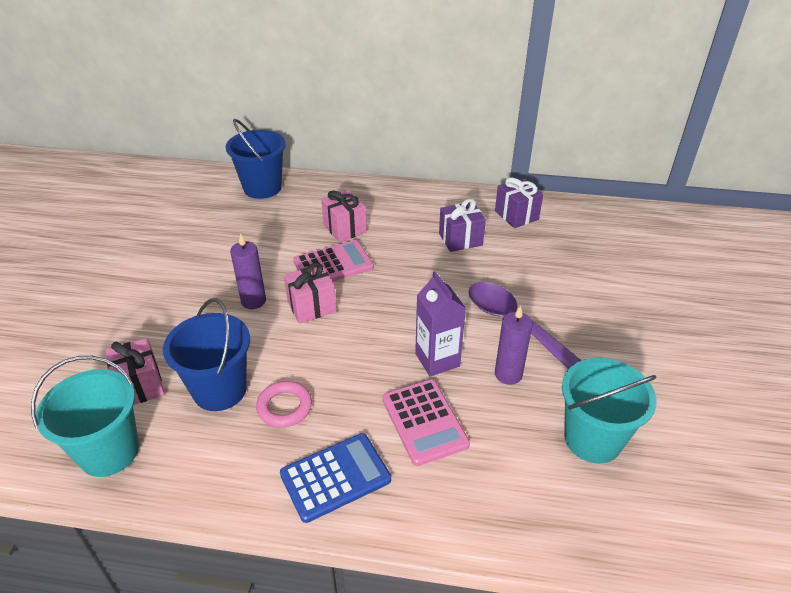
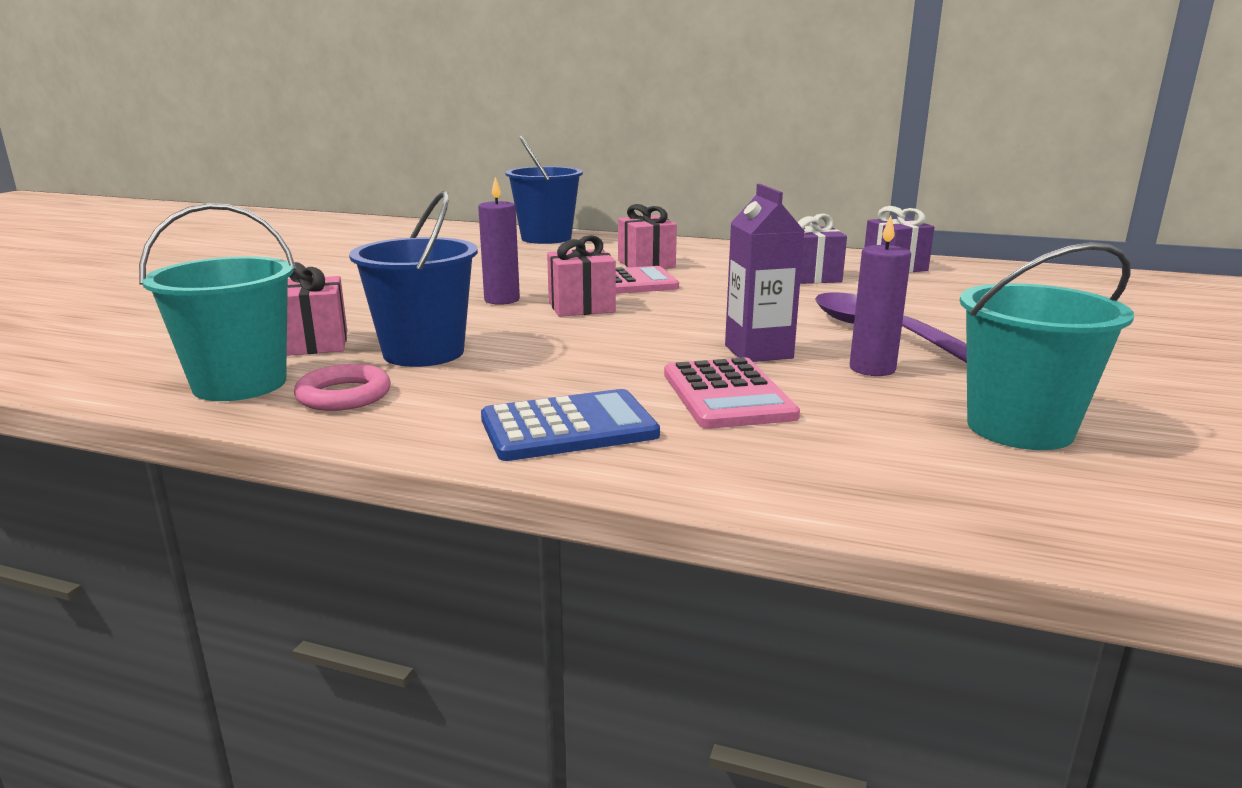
camera: 10 degrees right, 20 degrees down
pink ring [256,381,312,428] -> pink ring moved to [294,364,391,411]

